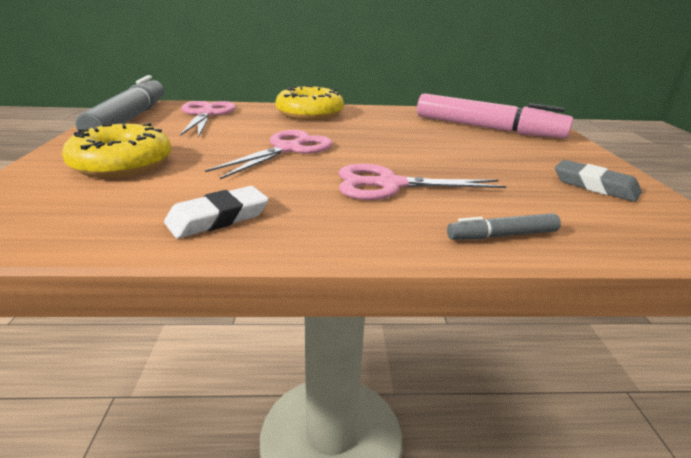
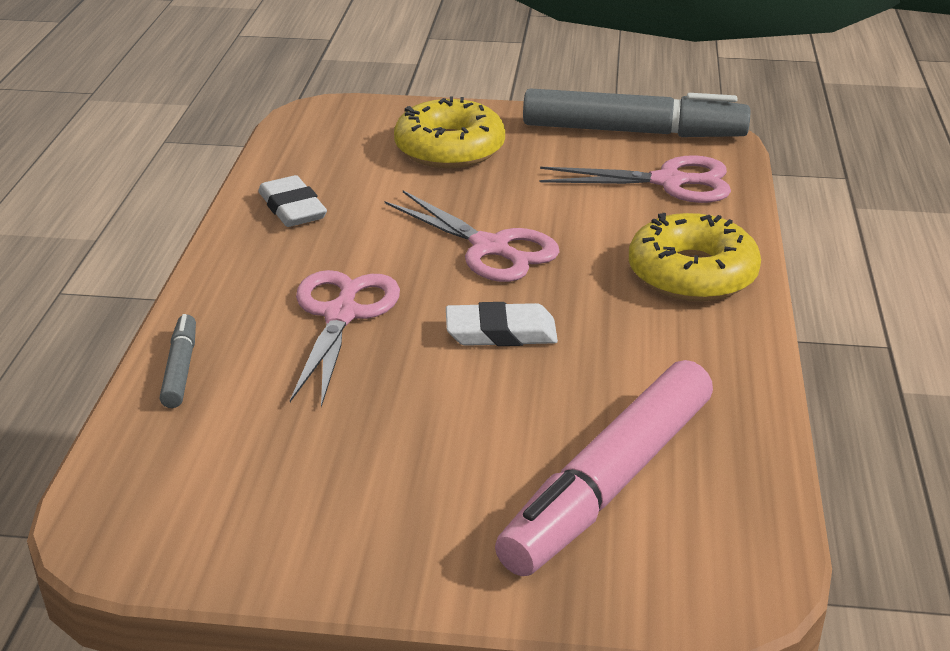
camera: 100 degrees right, 5 degrees up
grey eraser [555,160,642,202] -> none
none -> white eraser [446,302,558,346]

